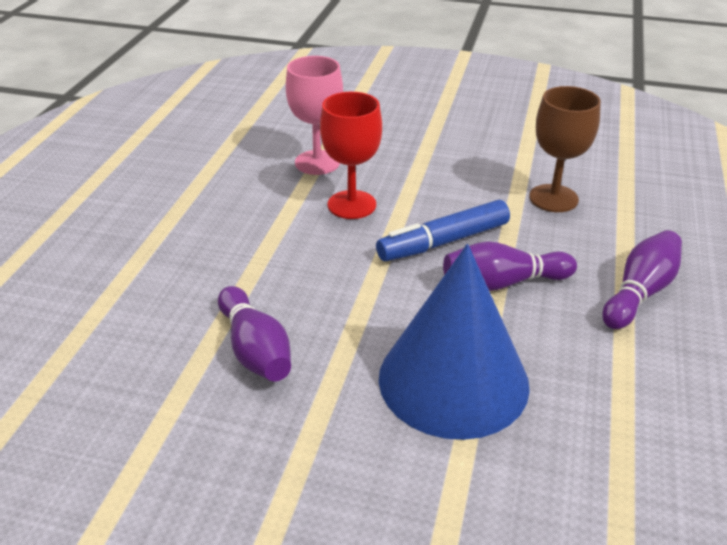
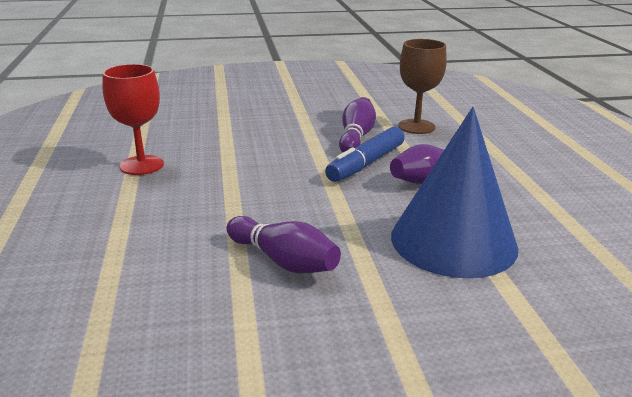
camera: 25 degrees left, 10 degrees down
pink goblet [286,56,343,175] -> none
red goblet [320,92,382,219] -> red goblet moved to [102,64,164,175]
purple bowling pin [602,230,682,329] -> purple bowling pin moved to [339,97,376,152]

